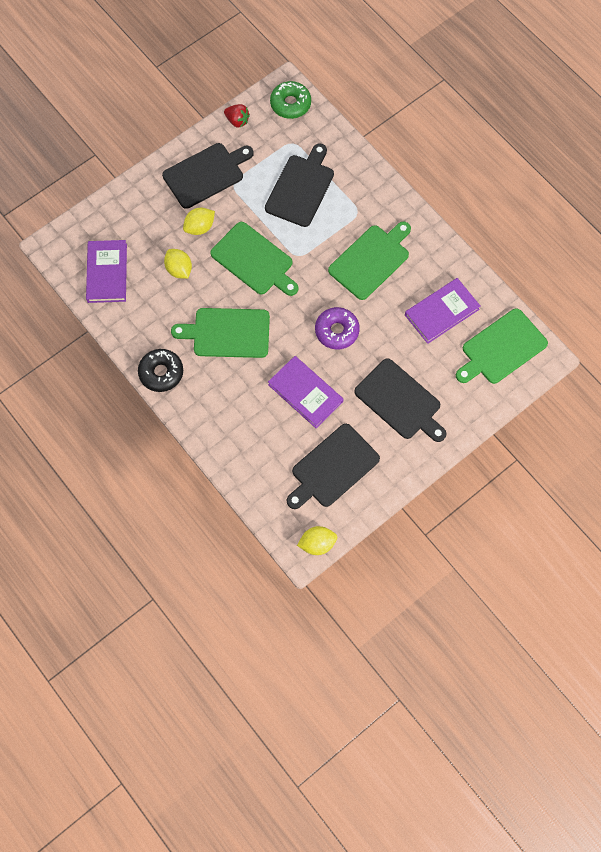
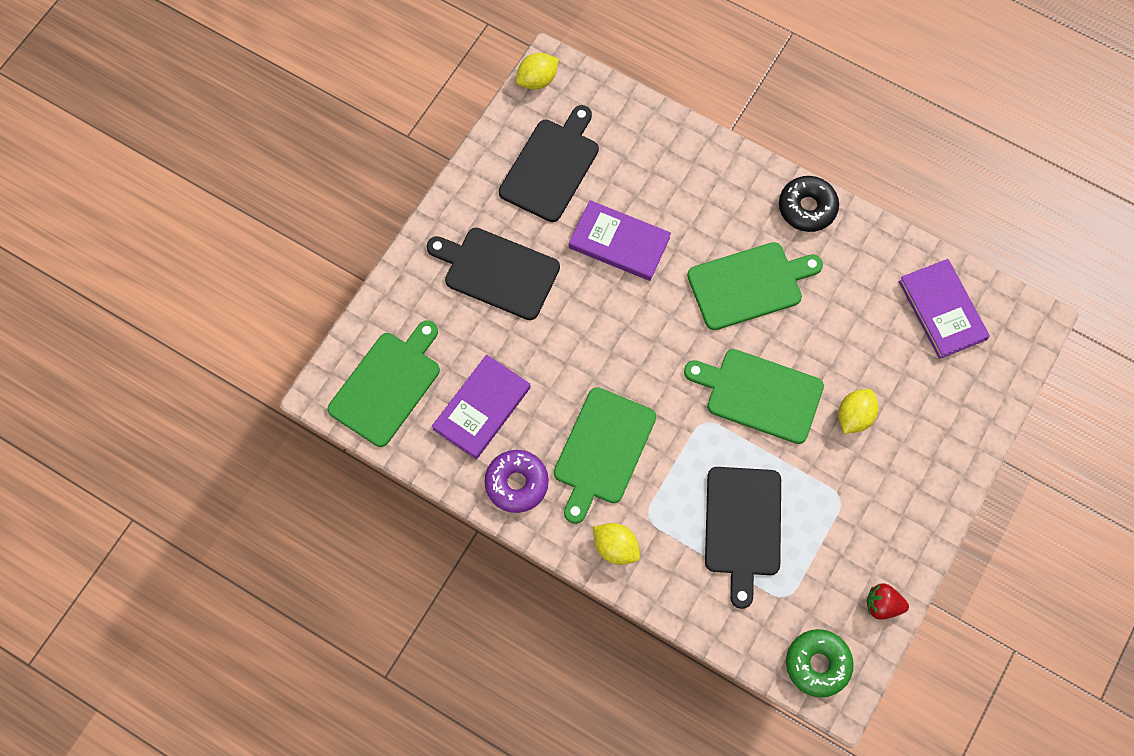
camera: 160 degrees right, 0 degrees up
black cutting board [162,143,254,209] -> none
yellow lemon [164,249,192,279] -> yellow lemon moved to [593,523,640,565]
purple donut [315,307,360,349] -> purple donut moved to [484,450,549,513]

